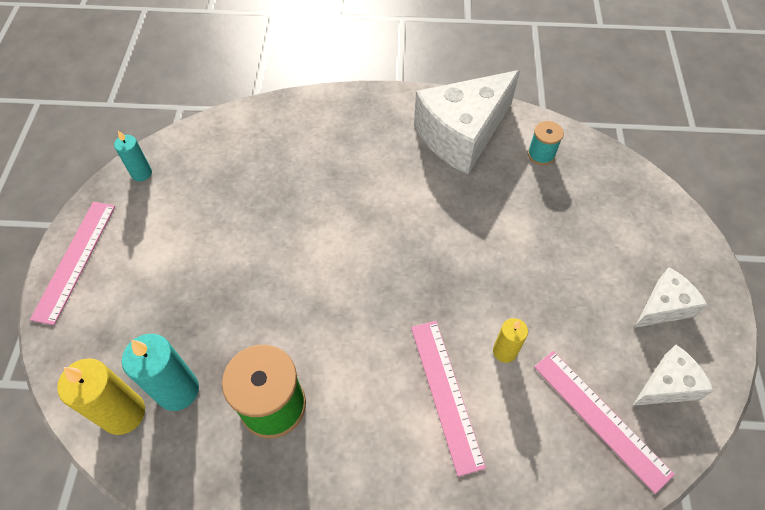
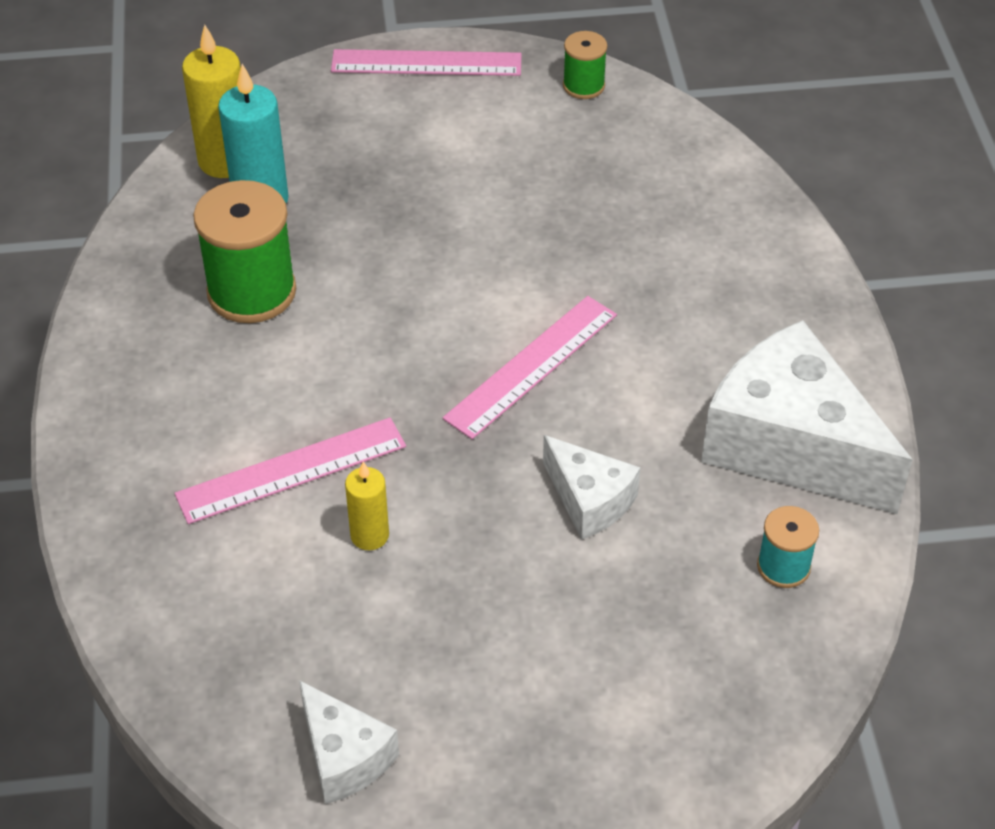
camera: 80 degrees right, 10 degrees down
turquoise candle [114,131,152,181] -> green spool [563,31,607,99]
pink ruler [534,351,675,494] -> pink ruler moved to [443,296,617,439]
white cheese [634,267,707,328] -> white cheese moved to [543,435,640,540]

